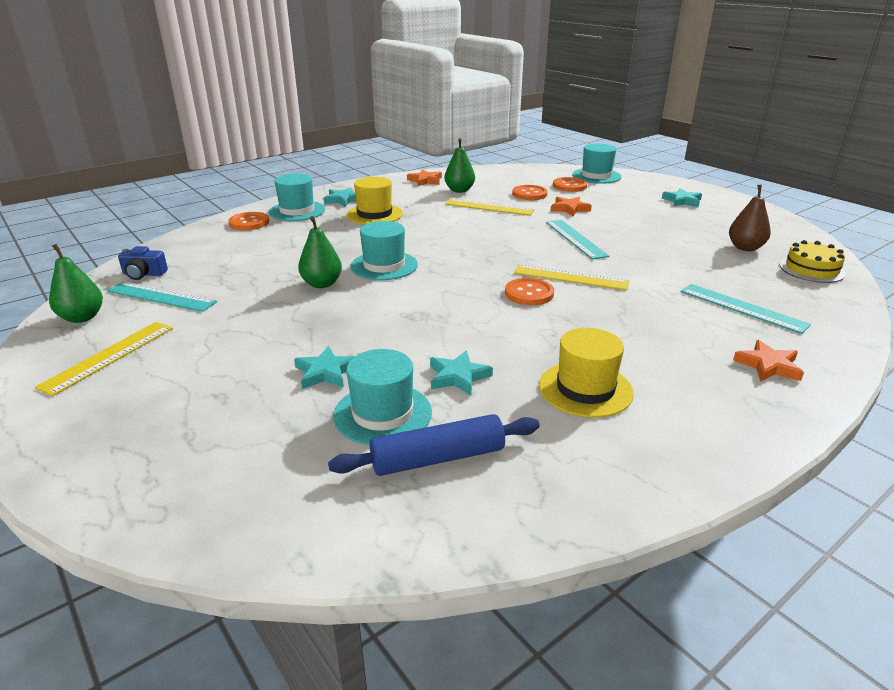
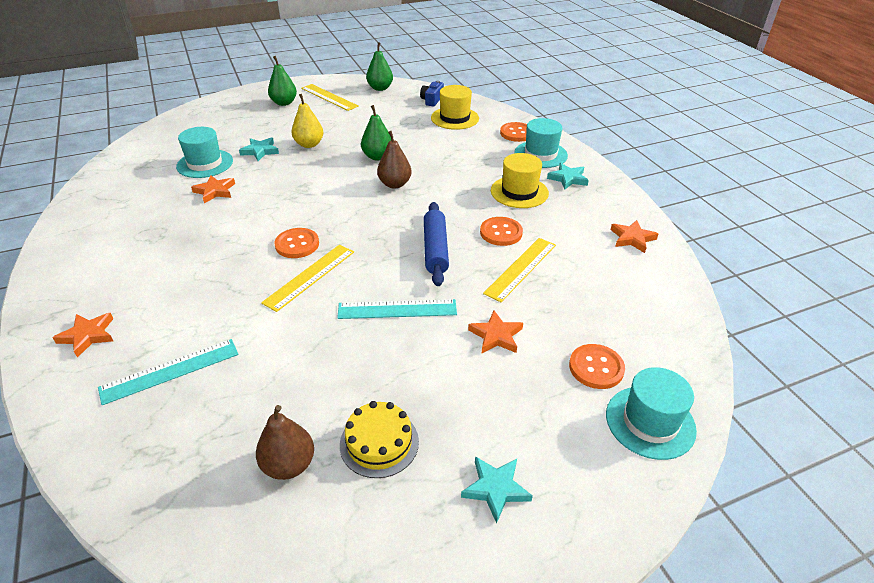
camera: 105 degrees right, 10 degrees up
turquoise ruler [107,282,217,312] -> none
blue rolling pin [328,414,540,476] -> blue rolling pin moved to [424,202,449,286]
turquoise hat [351,221,418,280] -> brown pear [377,131,412,189]
turquoise star [430,351,493,395] -> orange star [191,175,235,203]
green pear [444,138,475,193] -> green pear moved to [268,56,297,106]
orange button [512,185,548,200] -> orange button moved to [480,217,523,246]
yellow hat [539,328,634,418] -> yellow hat moved to [431,85,479,130]
yellow cake [780,240,846,283] -> yellow cake moved to [340,401,419,478]
none -> yellow pear [292,94,323,148]

